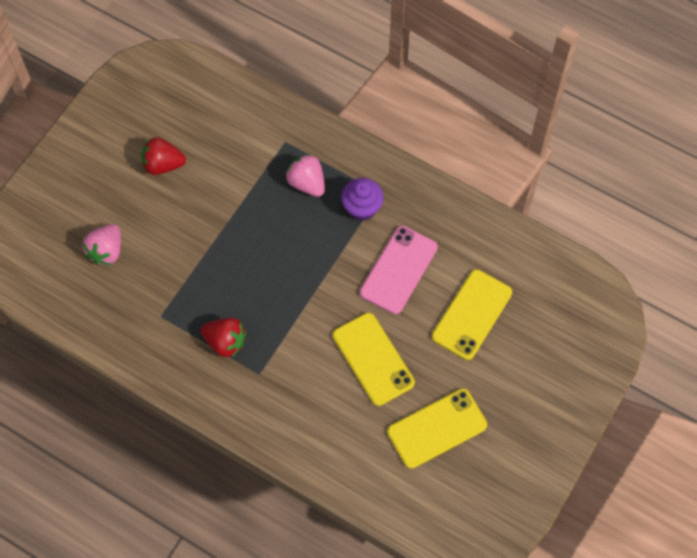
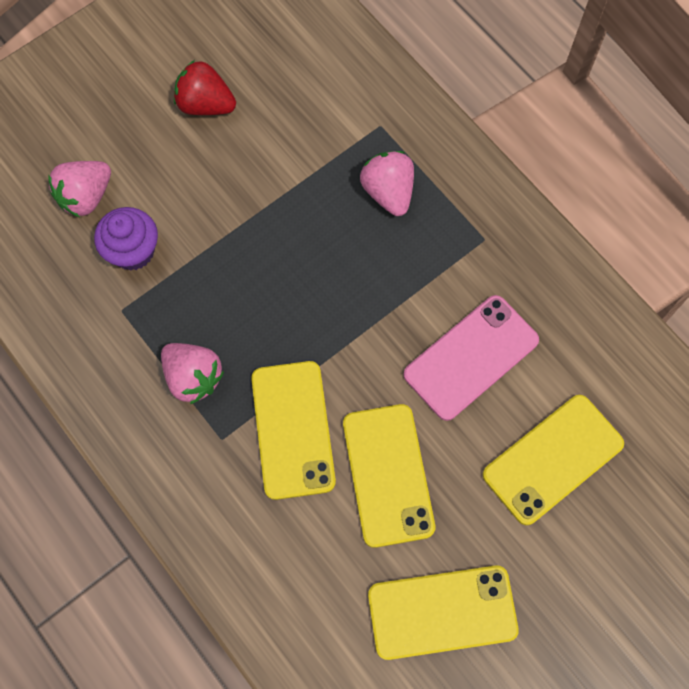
camera: 20 degrees right, 5 degrees up
red strawberry [200,318,246,357] -> pink strawberry [161,343,224,404]
purple cupcake [341,178,384,221] -> purple cupcake moved to [94,207,158,271]
none -> yellow phone [251,361,336,500]

